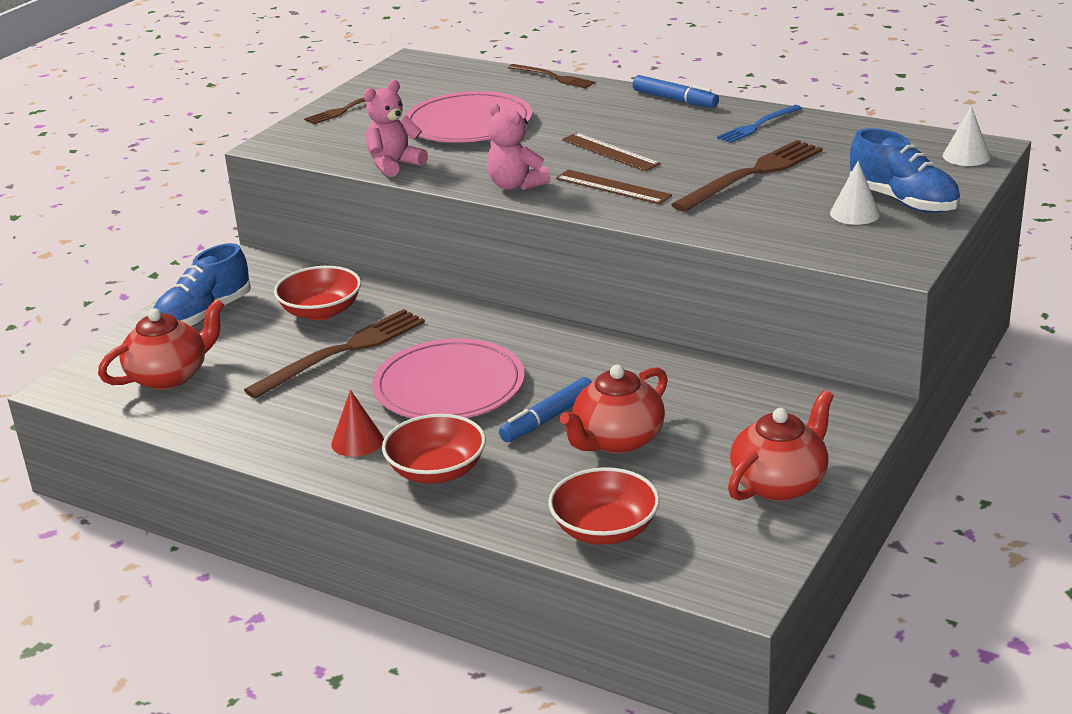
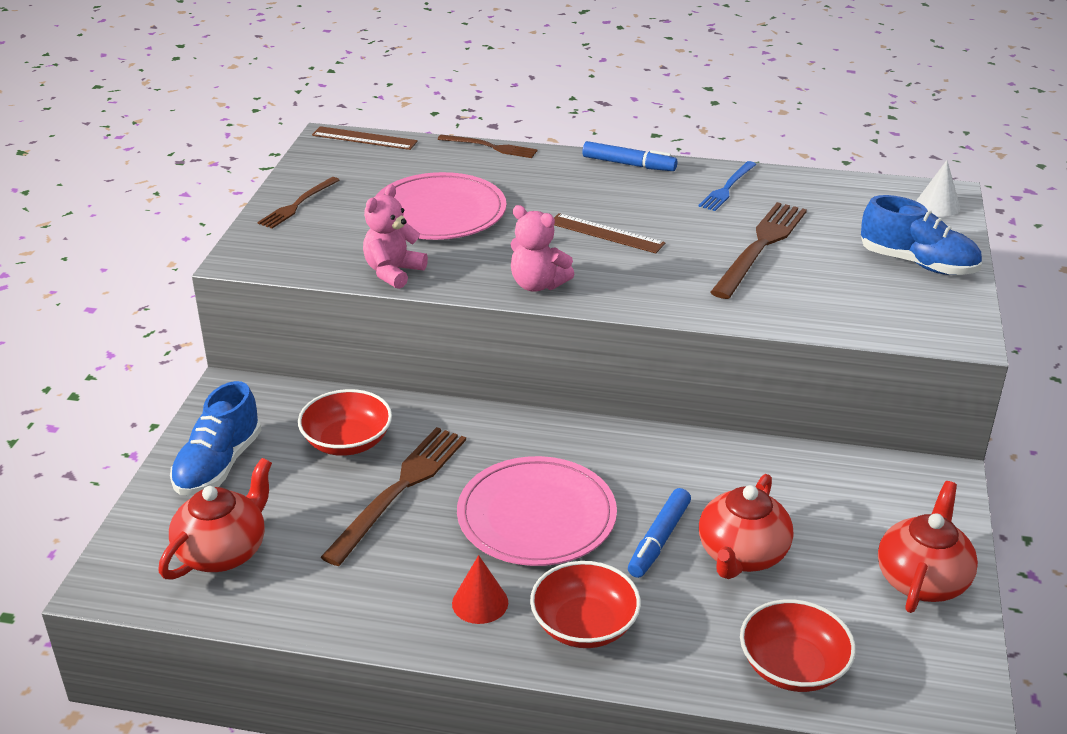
camera: 20 degrees left, 5 degrees up
brown ruler [556,170,672,204] -> brown ruler moved to [312,126,418,150]
white cone [830,161,880,225] -> none

